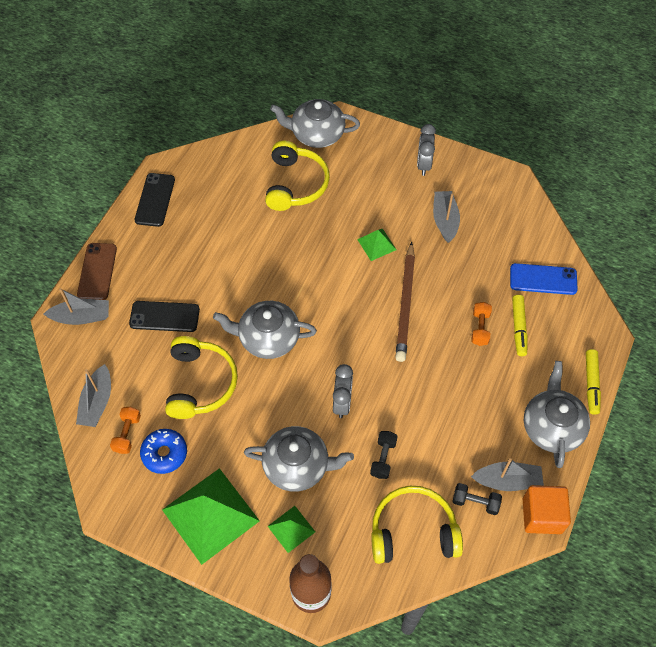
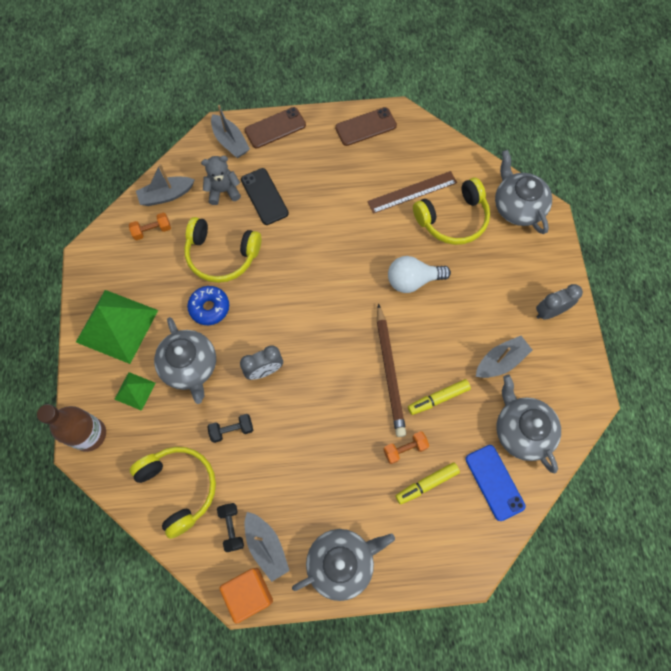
camera: 60 degrees right, 10 degrees up
black phone [135,173,175,227] -> brown phone [335,107,397,146]
blue donut [140,429,187,474] -> blue donut moved to [187,286,229,325]
yellow headphones [165,336,238,419] -> yellow headphones turned 45 degrees clockwise [184,217,262,283]
grey teapot [213,301,317,359] -> grey teapot moved to [496,375,561,473]
green pyramid [357,229,396,261] -> none
brown pencil [395,241,415,362] -> brown pencil turned 75 degrees counterclockwise [377,303,406,437]
yellow marker [586,349,601,415] -> yellow marker moved to [408,379,471,415]
none -> grey teddy bear [201,156,241,205]
none -> brown ruler [367,171,457,214]
none -> white light bulb [388,256,451,293]

